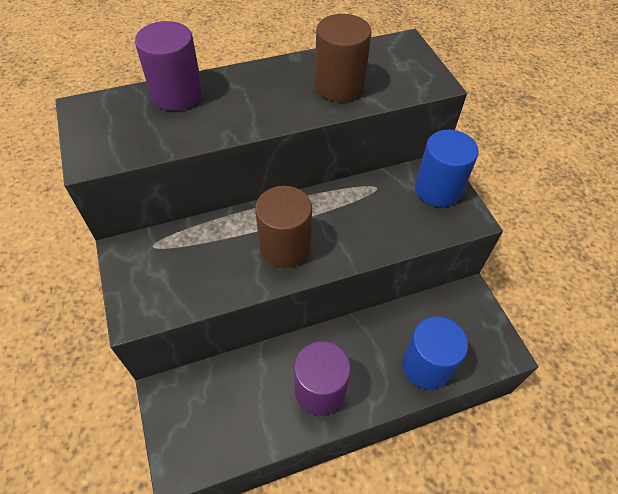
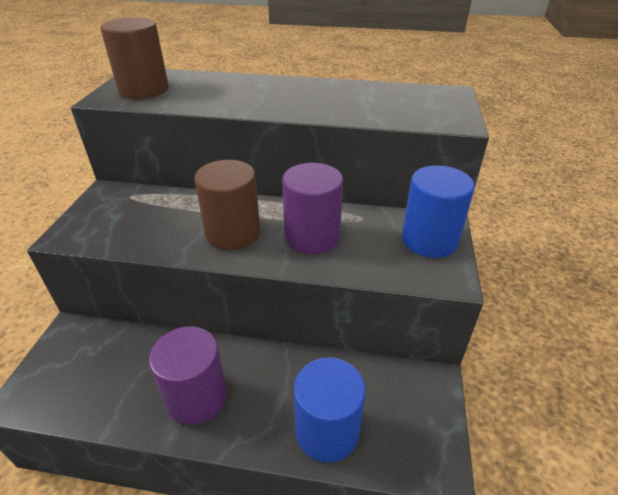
camera: 30 degrees right, 15 degrees down
purple cylinder [135,21,203,111] -> purple cylinder moved to [282,163,343,254]
brown cylinder [315,14,372,102] -> brown cylinder moved to [100,17,169,99]

